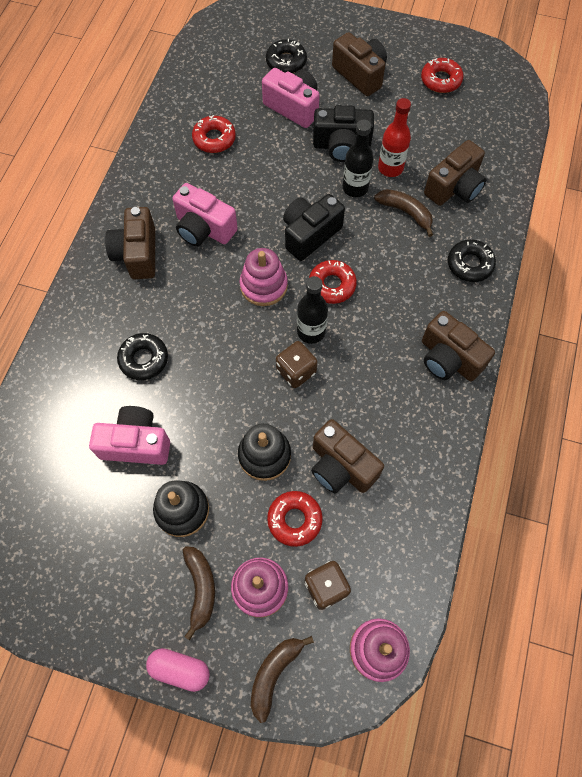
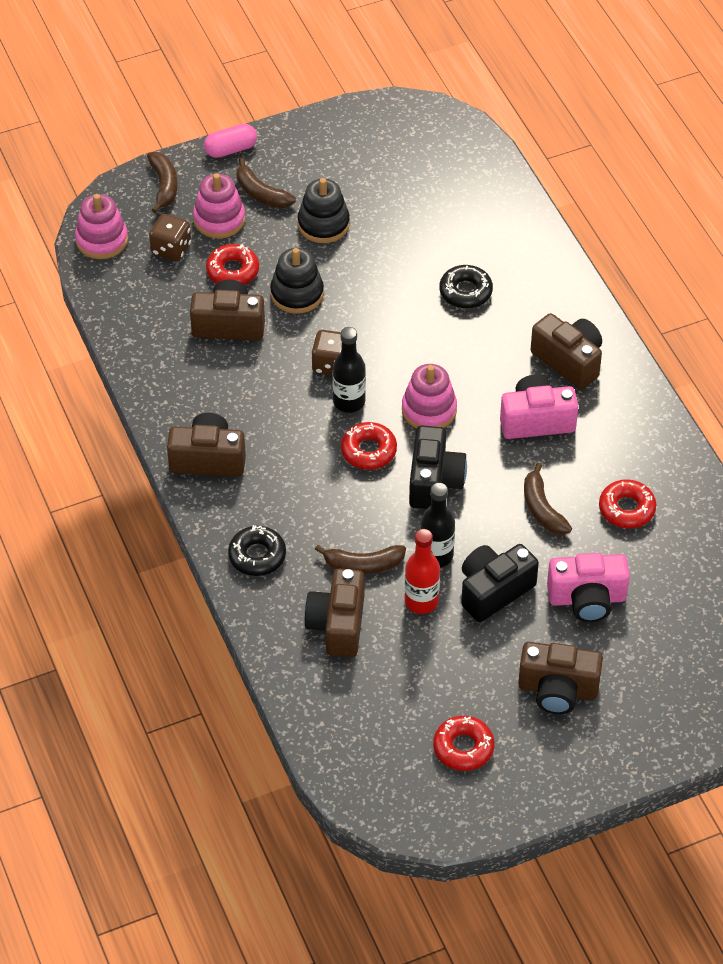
camera: 140 degrees right, 15 degrees down
pink camera [89,406,170,465] -> none
black donut [266,39,307,73] -> none
none -> brown banana [524,463,572,535]

